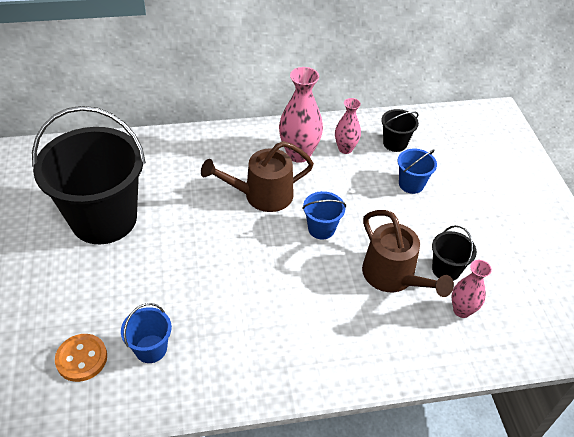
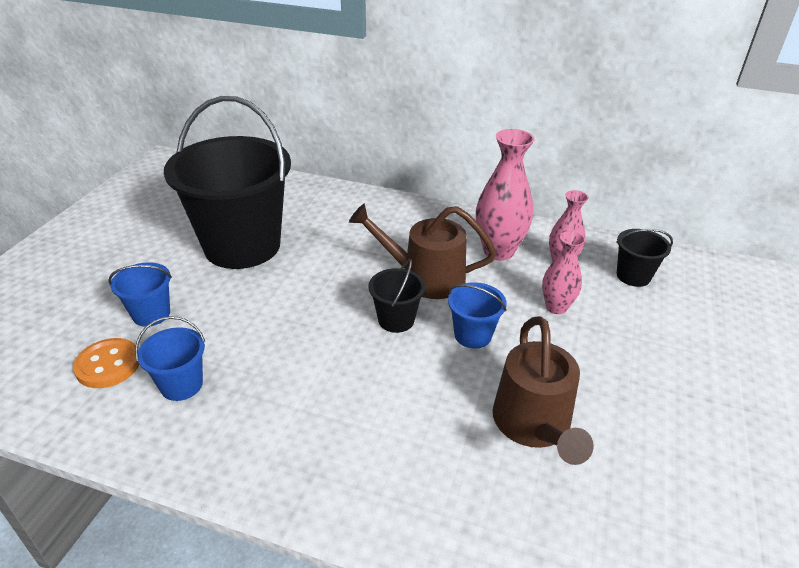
camera: 30 degrees right, 10 degrees down
blue bucket [397,149,437,194] -> blue bucket moved to [108,262,172,327]
black bucket [432,225,477,281] -> black bucket moved to [368,259,425,333]
pink vase [451,260,492,318] -> pink vase moved to [542,231,585,314]

